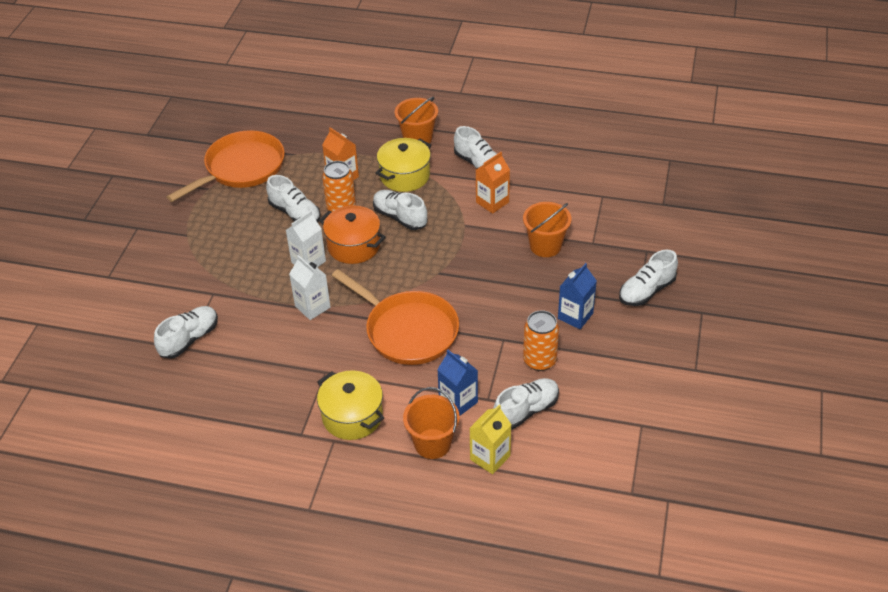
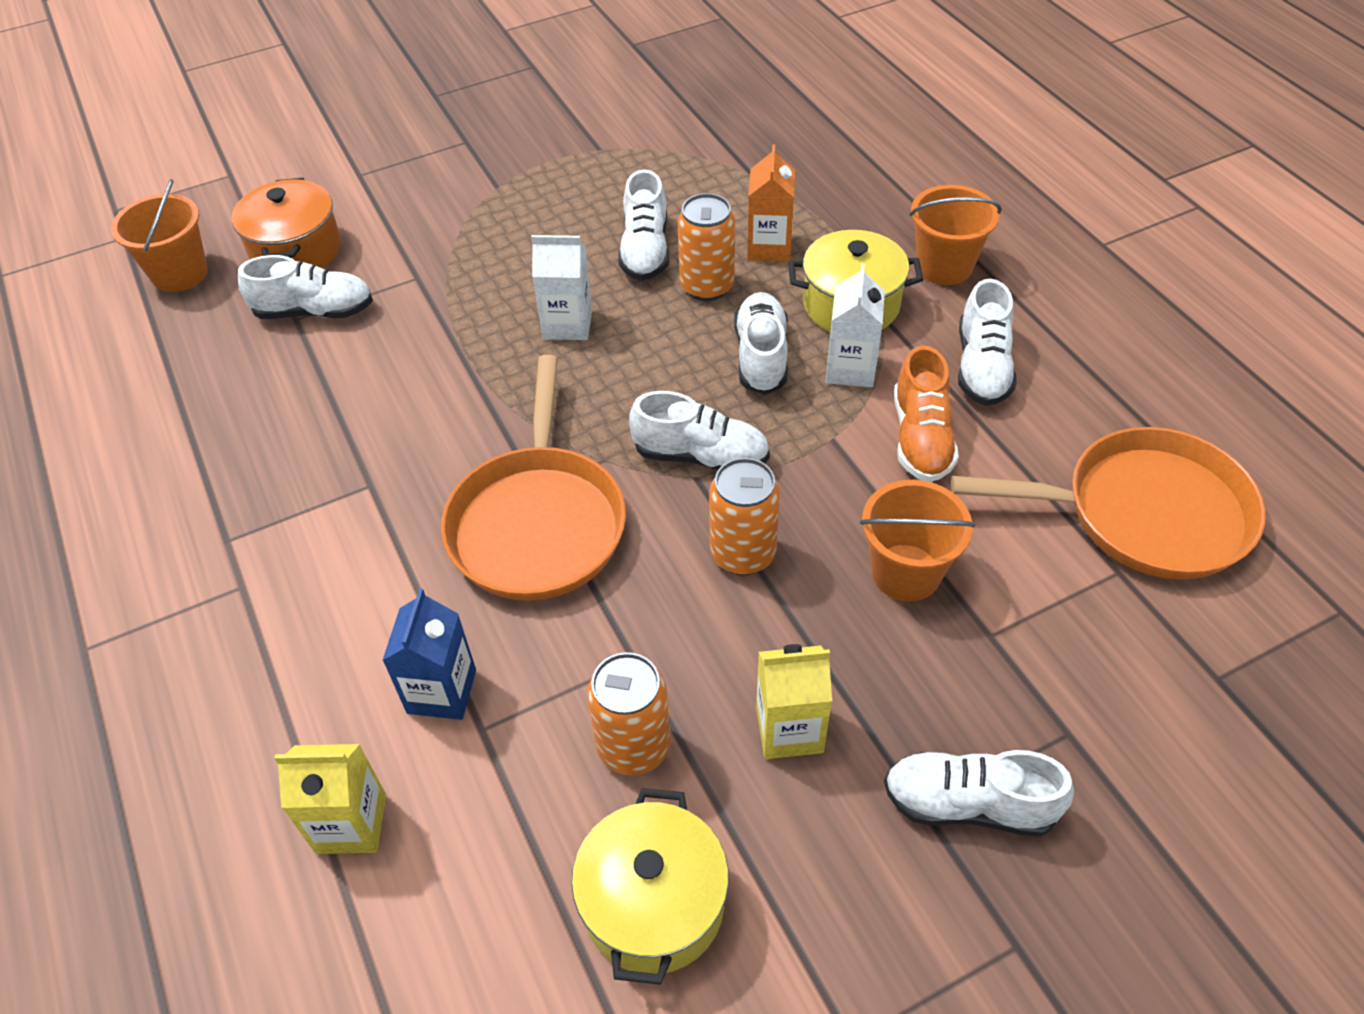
camera: 50 degrees right, 5 degrees up
orange pan [167,130,285,202] -> orange pan moved to [951,427,1266,580]
white carton [289,255,331,320] -> white carton moved to [826,264,885,387]
yellow pot [317,370,384,440] -> yellow pot moved to [572,788,729,985]
orange pot [319,206,386,264] -> orange pot moved to [232,178,341,268]
orange bucket [403,387,460,459] -> orange bucket moved to [111,179,208,292]
orange carton [476,152,510,214] -> orange shoe [894,345,959,482]
white shoe [493,378,559,430] -> white shoe moved to [629,391,770,470]
blue carton [558,263,597,329] -> yellow carton [756,644,832,759]
none -> orange can [709,458,780,575]

